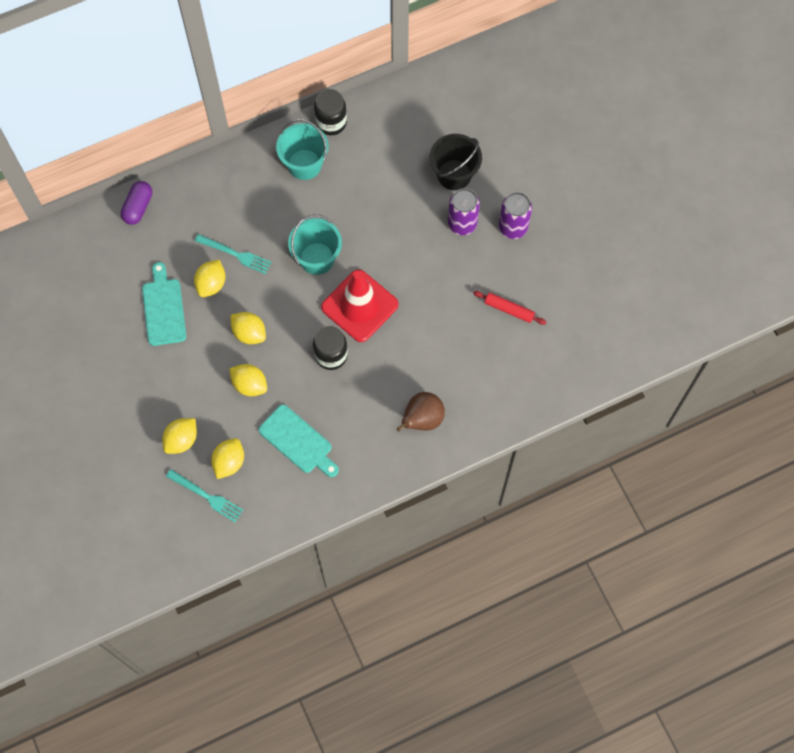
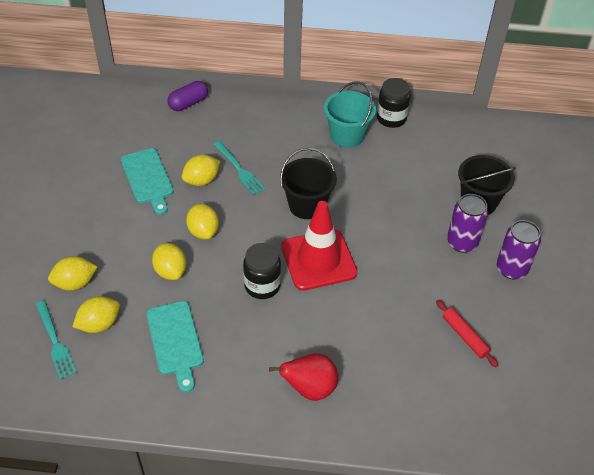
camera: 30 degrees right, 20 degrees down
turquoise cutting board [142,262,186,346] -> turquoise cutting board turned 135 degrees clockwise [121,148,174,215]
turquoise bucket [288,214,342,275] -> black bucket [280,148,337,219]
brown pear [397,392,445,431] -> red pear [269,353,338,401]

